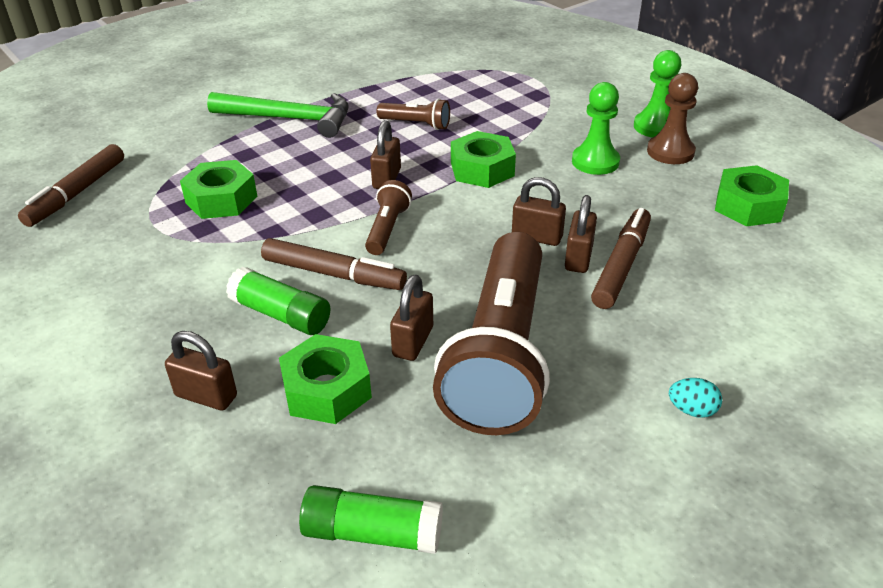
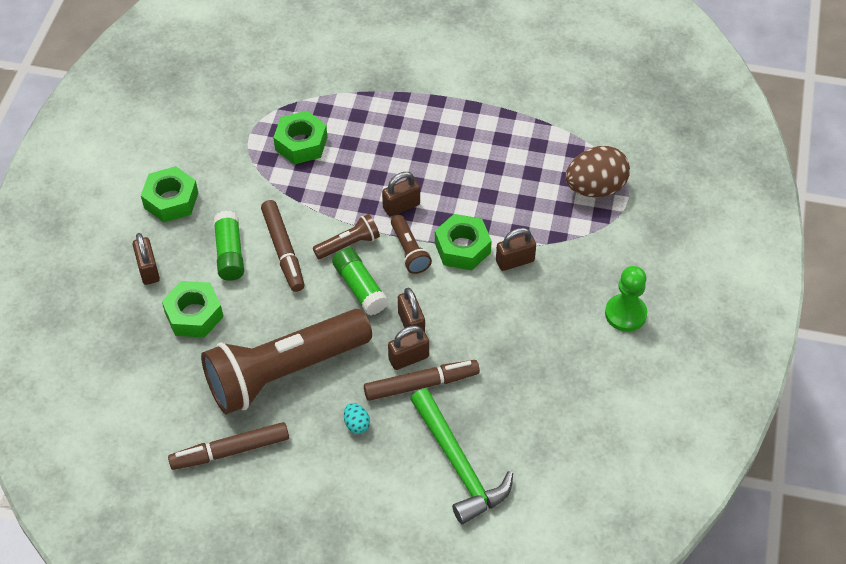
camera: 50 degrees right, 15 degrees up
brown marker [18,144,124,227] -> brown marker moved to [168,422,289,470]
green hammer [207,92,349,138] -> green hammer moved to [410,389,513,524]
green glue stick [299,485,443,554] -> green glue stick moved to [332,248,388,315]
brown flashlight [377,98,450,130] -> brown flashlight moved to [391,215,432,274]
brown padlock [390,275,433,361] -> brown padlock moved to [496,228,536,271]
green pawn [572,82,620,175] -> none
brown pawn [647,73,698,164] -> none
turquoise egg [669,378,722,418] -> turquoise egg moved to [344,403,370,434]
green nut [715,165,789,226] -> green nut moved to [141,166,198,222]
none -> brown egg [565,146,630,197]

